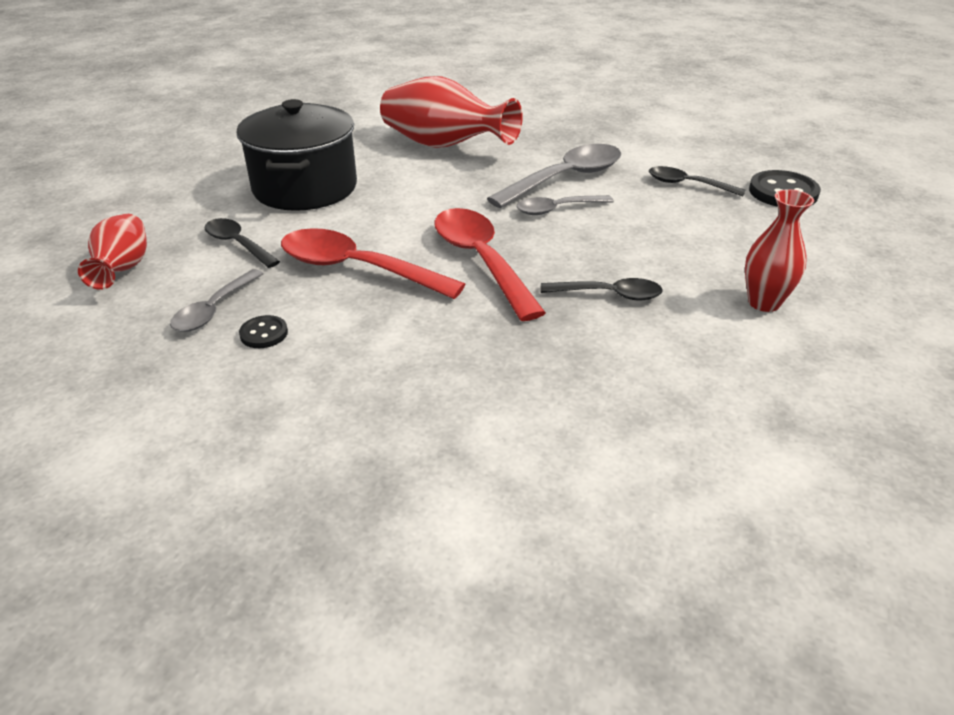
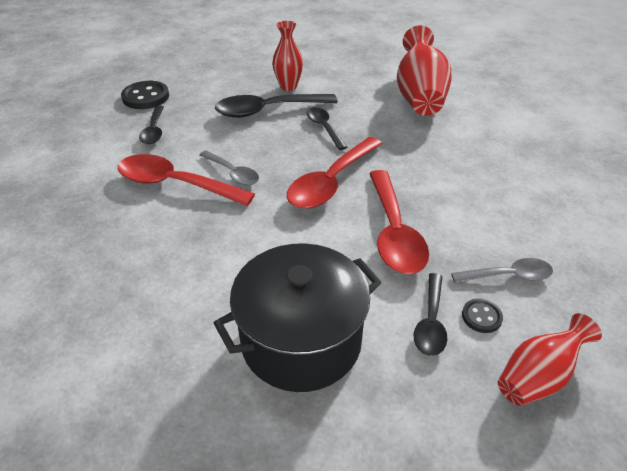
camera: 120 degrees left, 5 degrees up
black button [239,315,288,348] -> black button moved to [462,299,503,333]
red vase [380,76,523,148] -> red vase moved to [397,25,452,116]
grey spoon [487,144,621,208] -> red spoon [118,154,255,206]
none -> black spoon [215,94,338,118]

